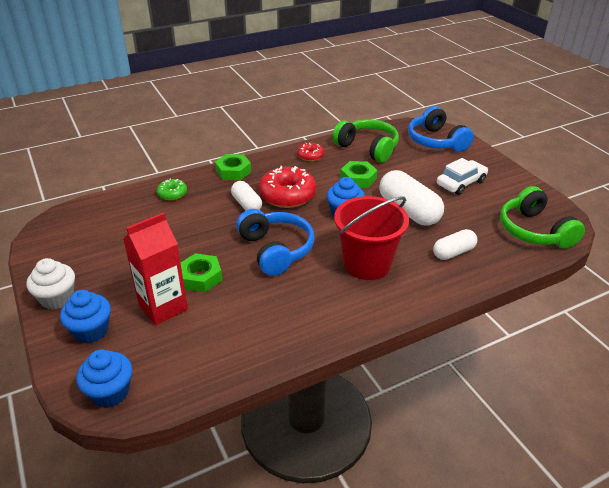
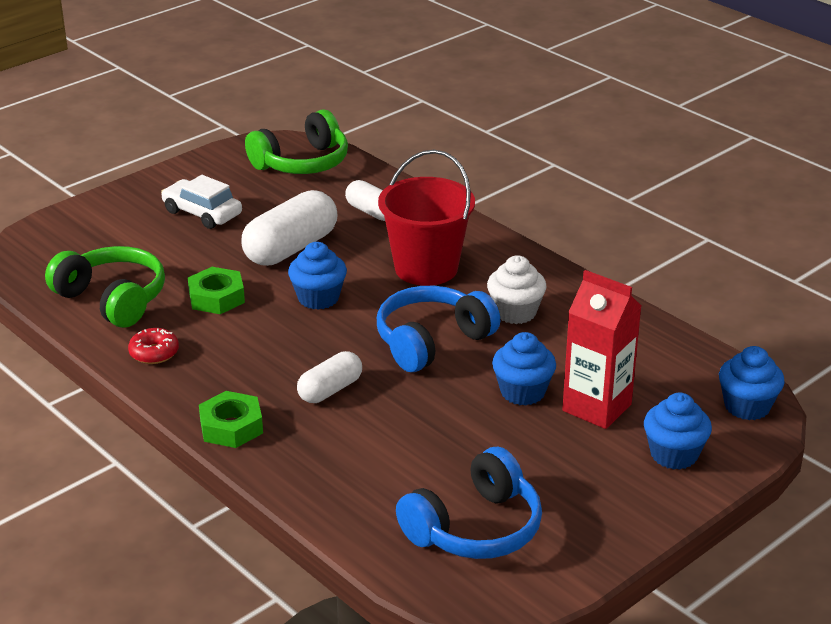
camera: 105 degrees left, 5 degrees down
white cupcake [26,258,75,310] -> white cupcake moved to [487,255,547,324]
green donut [157,178,187,200] -> none
green nut [181,253,222,292] -> blue cupcake [492,332,556,406]
red donut [259,166,316,208] -> none
green headphones [332,119,399,163] -> green headphones turned 105 degrees clockwise [45,246,165,328]
blue headphones [408,106,474,152] -> blue headphones moved to [396,447,542,559]

